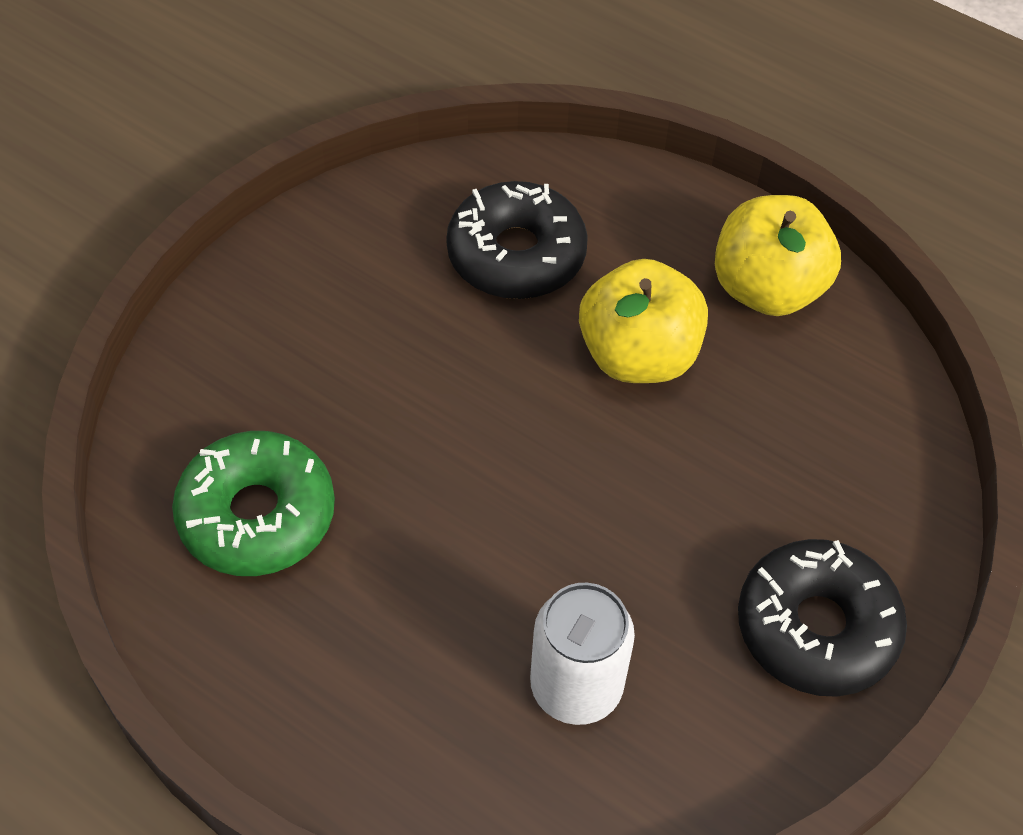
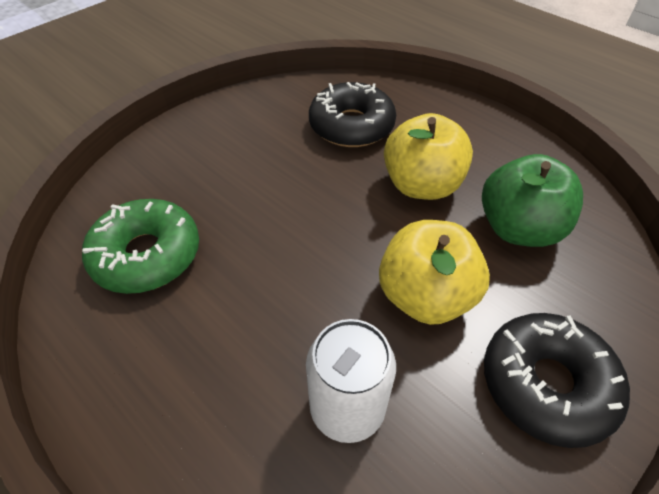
camera: 10 degrees right, 5 degrees down
yellow apple [715,195,841,316] -> yellow apple moved to [379,220,490,325]
none -> green apple [482,154,583,247]

